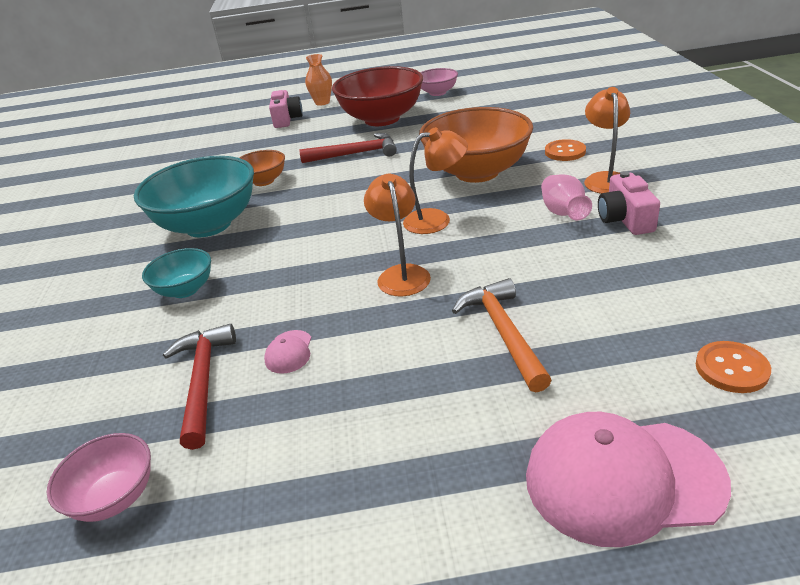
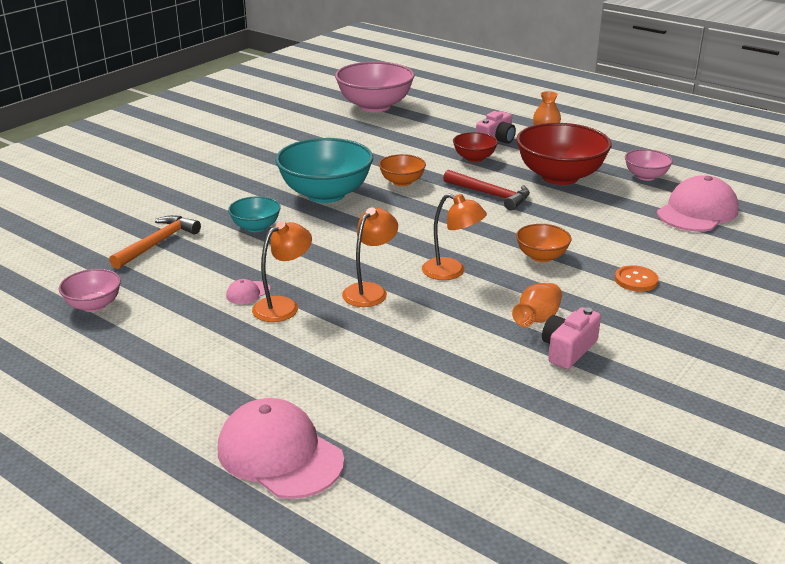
camera: 40 degrees right, 5 degrees down
red hammer [163,324,236,450] -> none
orange bowl [419,107,533,183] -> orange bowl [516,224,572,262], size x0.50
orange hammer [452,278,551,392] -> orange hammer moved to [109,215,201,269]
pink vase [541,175,592,220] -> orange vase [512,283,562,327]
orange lamp [584,87,630,194] -> orange lamp moved to [252,221,312,322]
orange button [696,341,771,393] -> none
none -> pink bowl [335,62,415,112]
none -> red bowl [453,132,498,162]
none -> pink cap [657,175,739,232]

